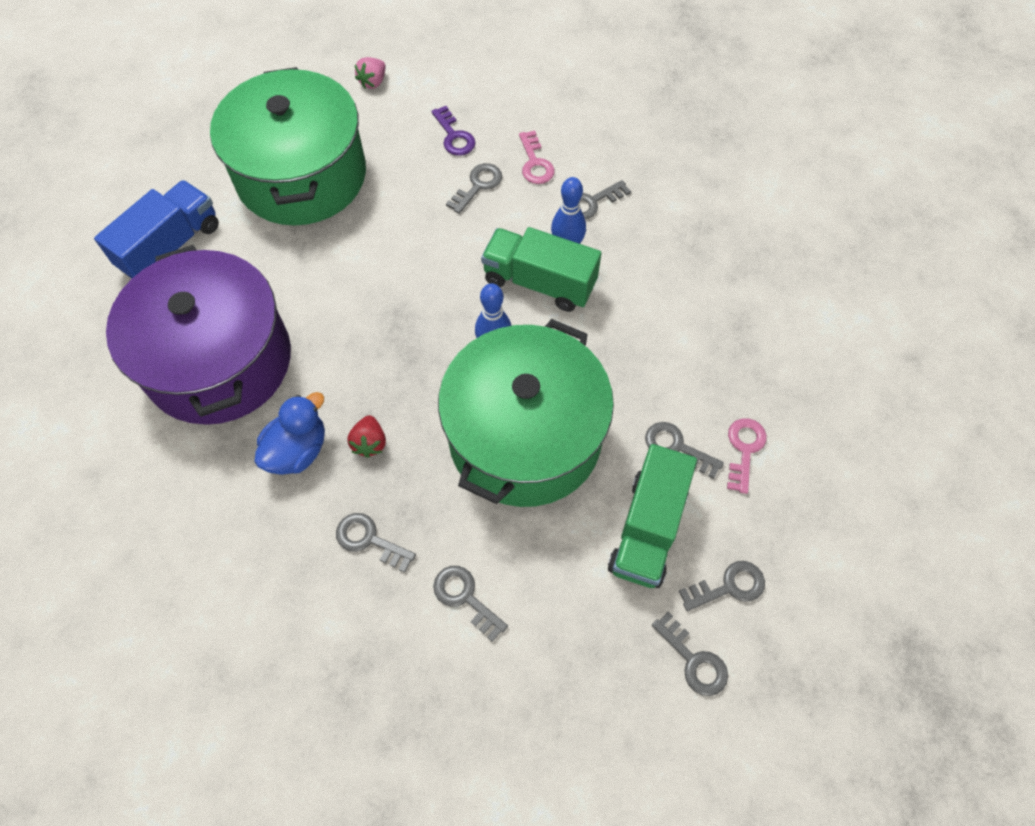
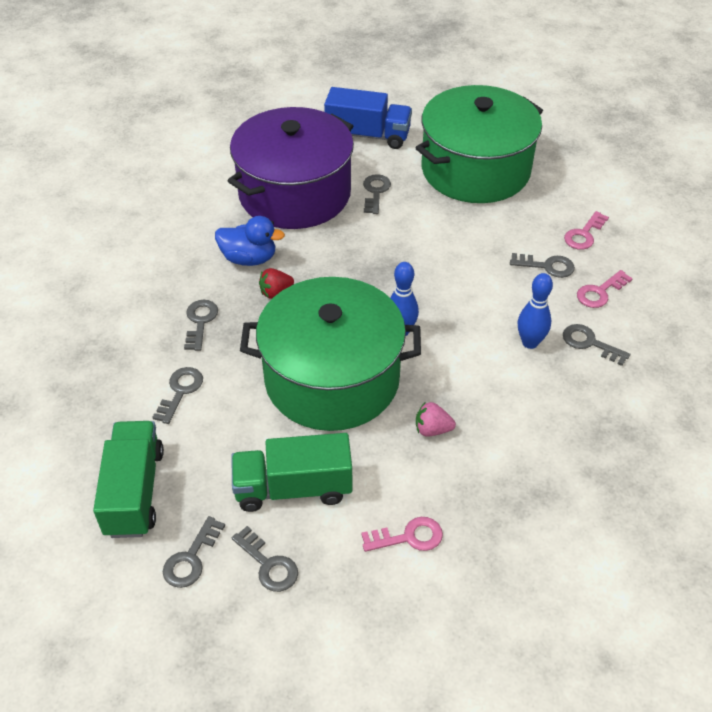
camera: 65 degrees right, 15 degrees down
pink strawberry [355,57,386,89] -> pink strawberry moved to [416,402,456,437]
purple key [431,106,476,156] -> pink key [564,211,609,250]
green truck [481,227,601,312] -> green truck moved to [93,421,164,538]
grey key [645,422,724,479] -> grey key moved to [363,174,391,214]

